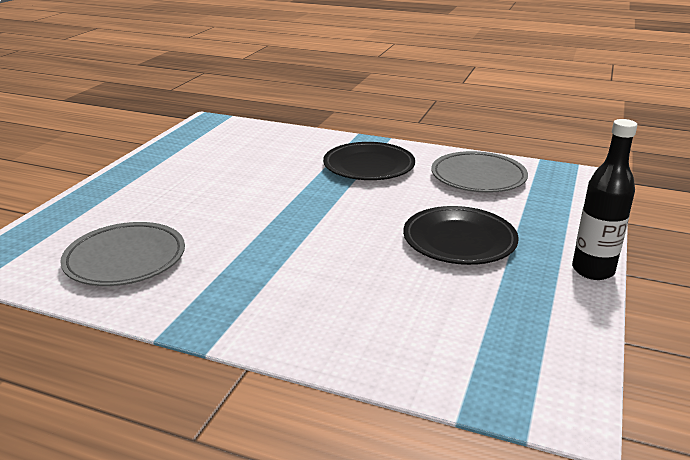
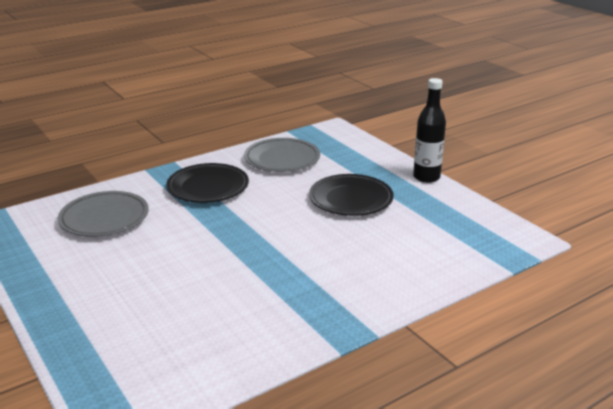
camera: 55 degrees left, 0 degrees up
grey plate [60,222,185,286] -> grey plate moved to [58,191,149,237]

